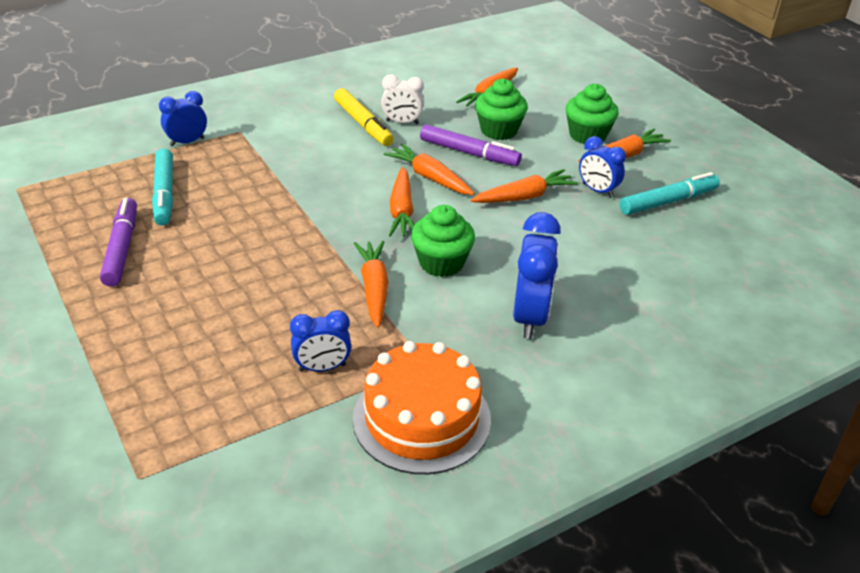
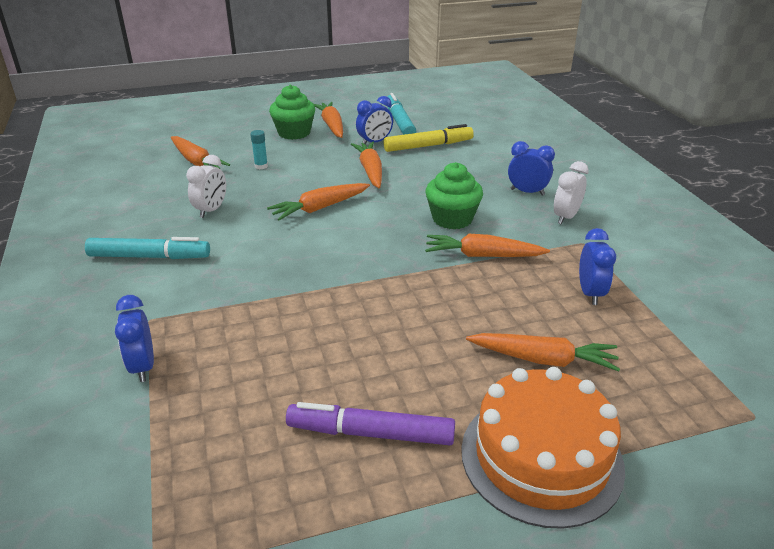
camera: 75 degrees left, 5 degrees down
turquoise marker [152,149,173,225] -> turquoise marker moved to [85,237,210,259]
yellow marker [334,88,394,146] -> yellow marker moved to [383,124,474,152]
orange cake [353,341,491,474] -> orange cake moved to [461,367,625,529]
orange carrot [389,167,415,237] -> orange carrot moved to [466,333,620,372]
purple marker [420,124,522,166] -> none
green cupcake [475,79,528,140] -> turquoise glue stick [250,130,268,169]
blue clock [513,212,561,339] -> blue clock [508,141,555,195], size x0.62
none -> white clock [554,161,589,225]

